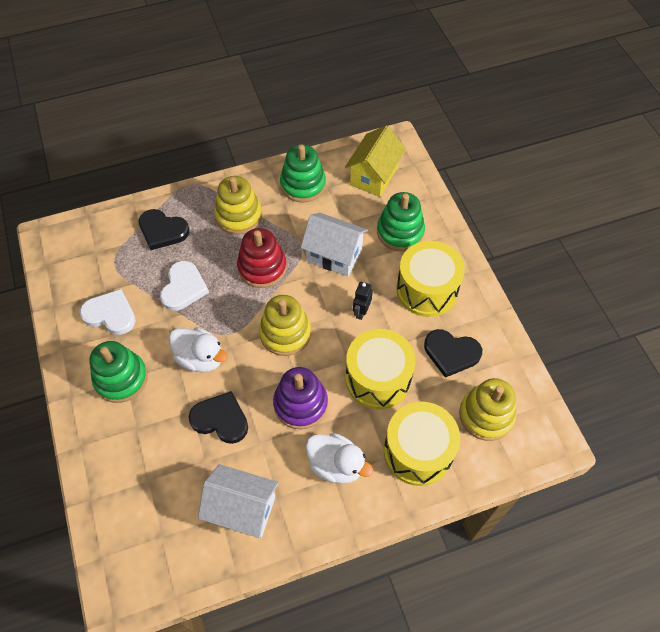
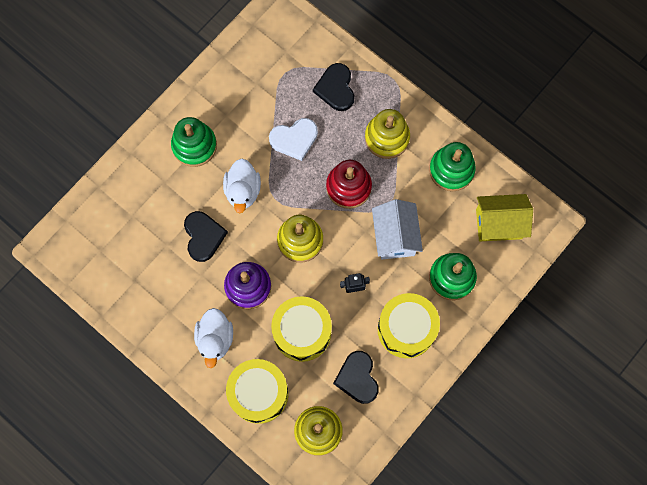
camera: 60 degrees right, 15 degrees up
white heart [80,289,136,335] -> none
white house [198,464,279,538] -> none

